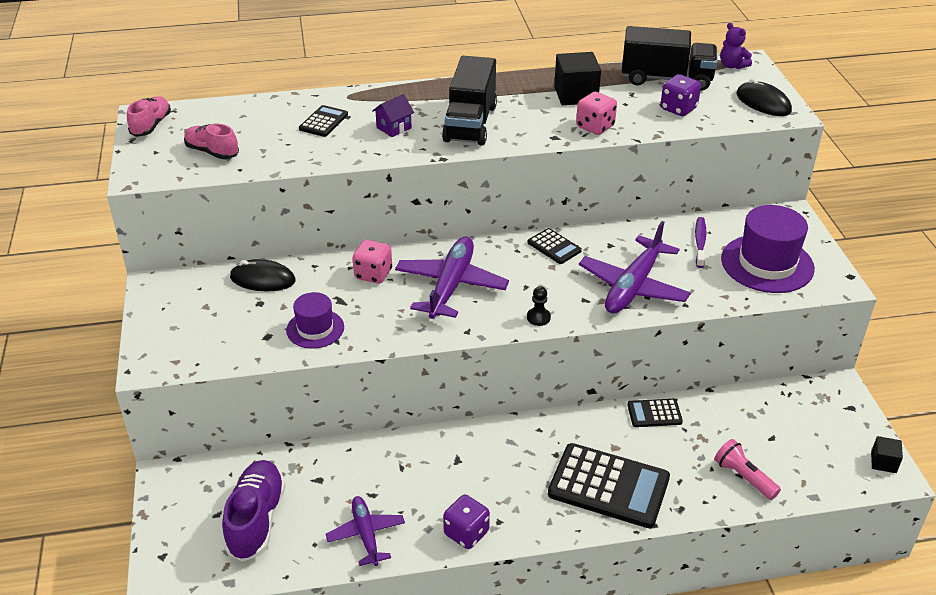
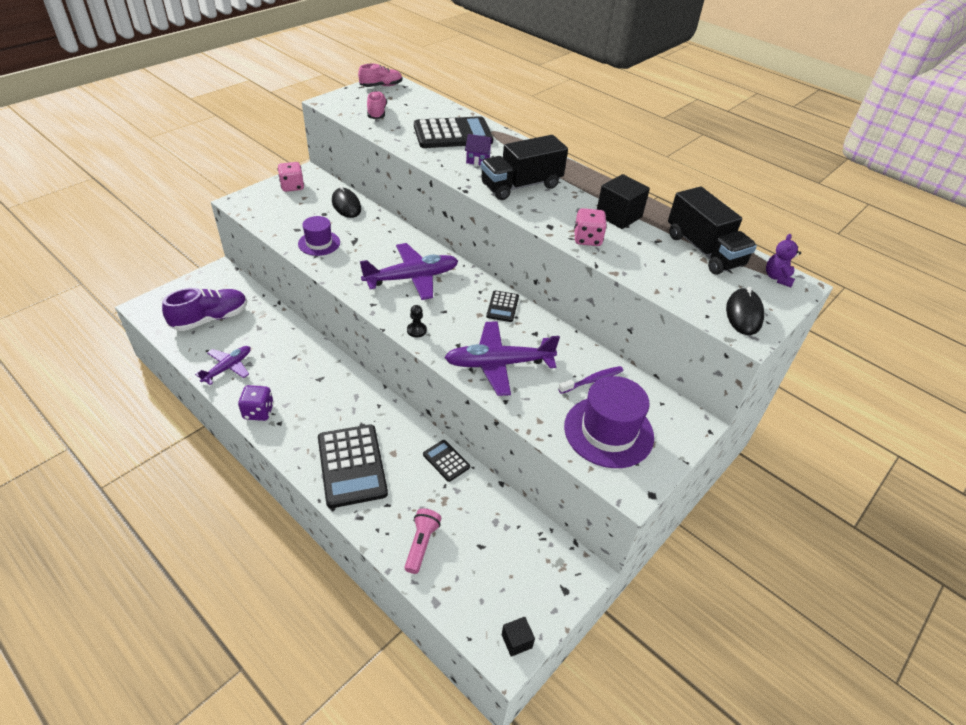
camera: 50 degrees right, 5 degrees up
black calculator [299,105,348,137] -> black calculator [414,116,493,148], size x2.03
pink dice [352,240,392,284] -> pink dice moved to [277,162,304,192]
purple dice [660,74,701,116] -> none

